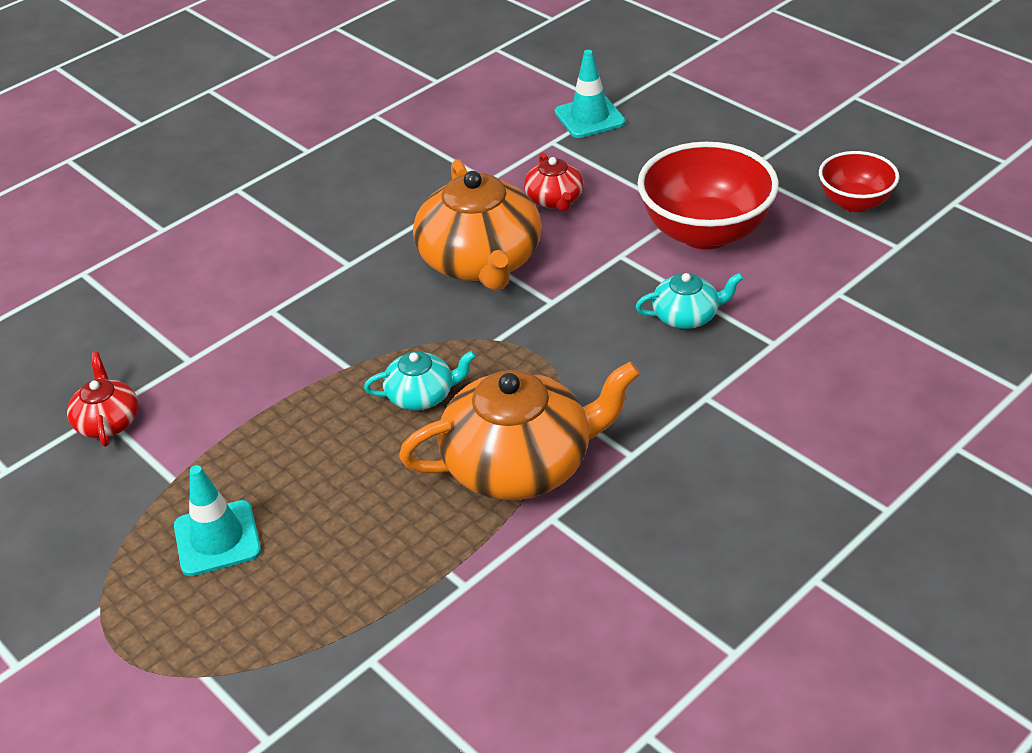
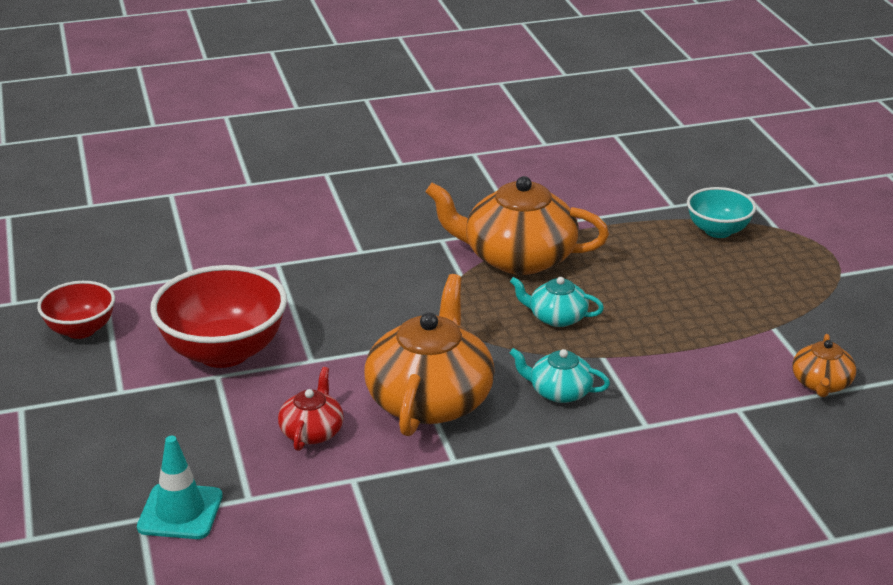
camera: 155 degrees left, 10 degrees down
red teapot [67,352,139,447] -> orange teapot [792,334,857,397]
turquoise traffic cone [174,465,261,576] -> none
turquoise teapot [635,273,743,329] -> turquoise teapot moved to [510,348,610,403]
none -> turquoise bowl [687,187,756,238]

